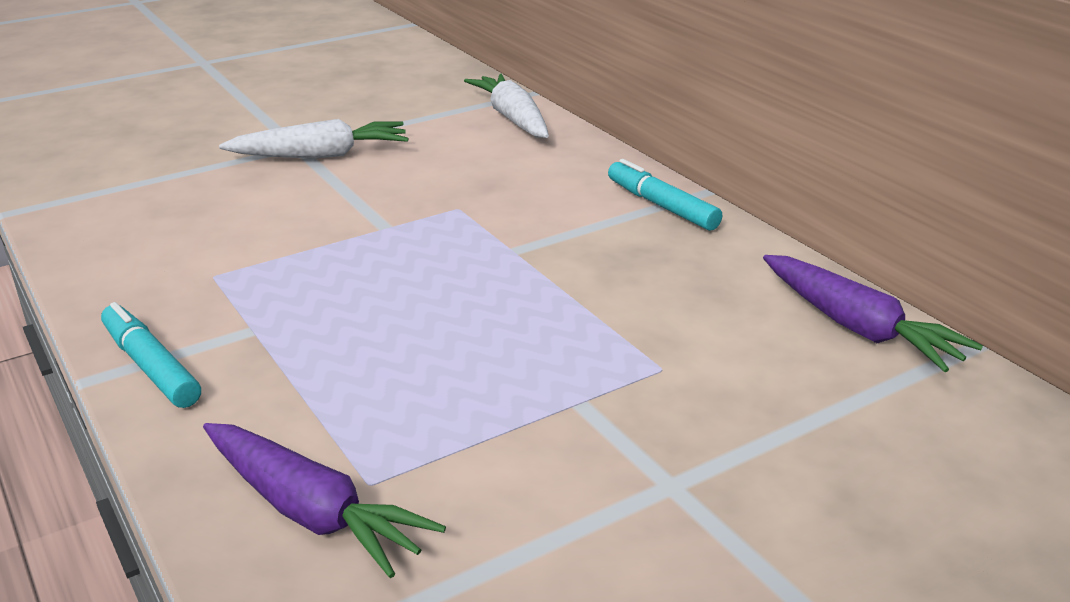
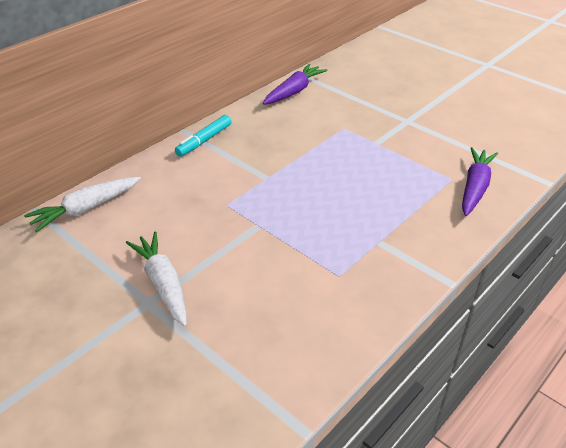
camera: 105 degrees left, 10 degrees up
turquoise marker [101,302,201,408] -> none

